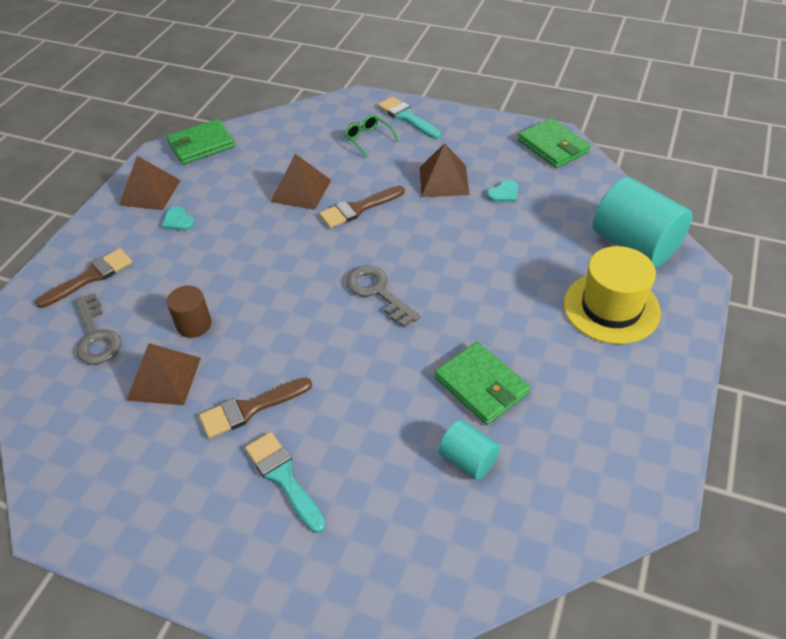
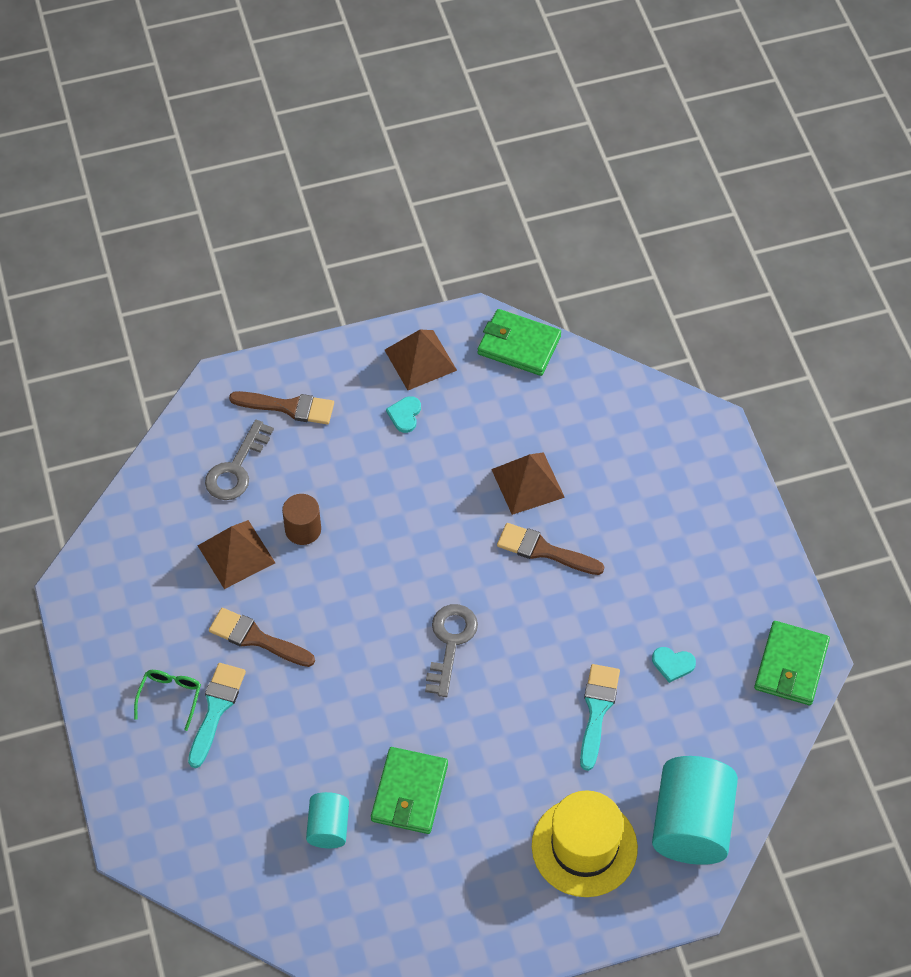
camera: 50 degrees right, 10 degrees up
green glasses [344,115,399,157] -> green glasses moved to [134,670,201,731]
turquoise brush [378,97,441,139] -> turquoise brush moved to [580,664,620,771]
brown pyramid [420,143,469,197] -> none

